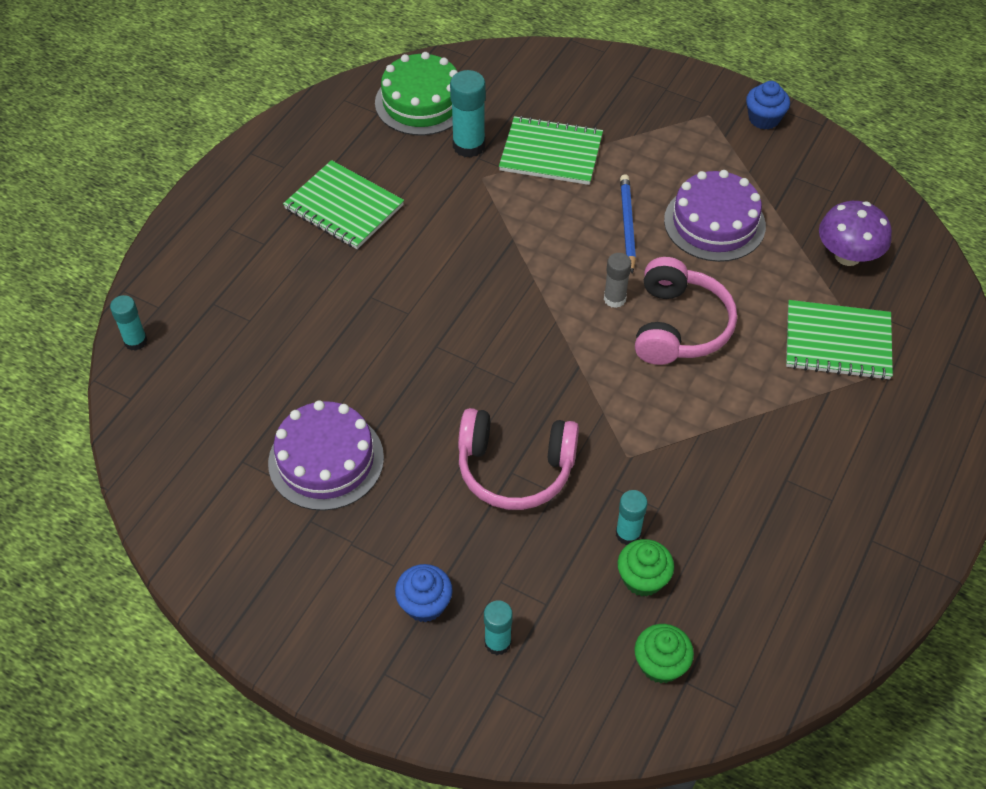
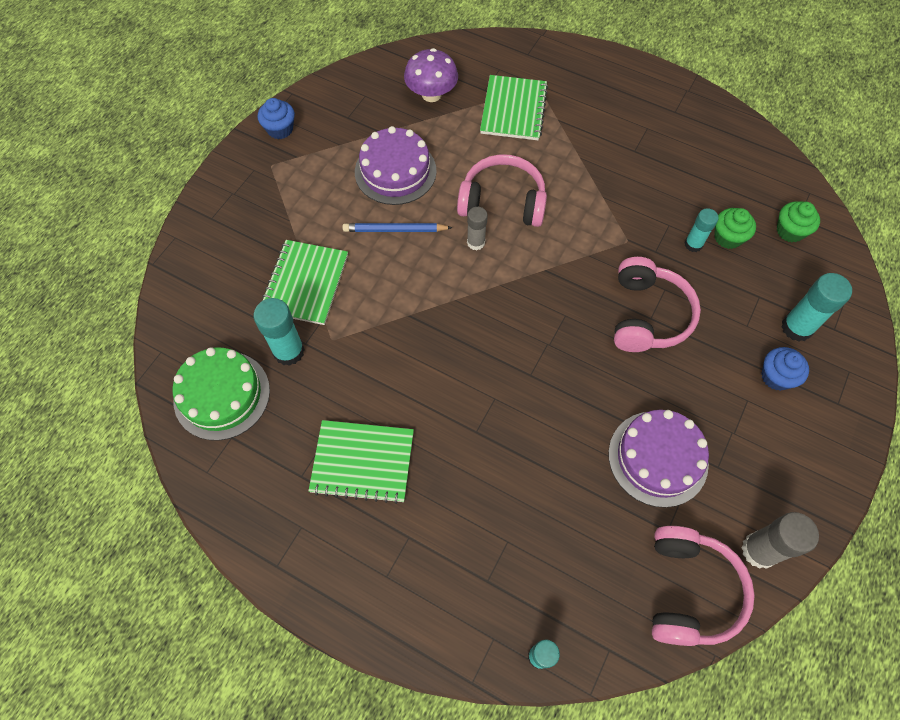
camera: 90 degrees left, 10 degrees up
green notebook [283,160,404,249] -> green notebook turned 60 degrees clockwise [308,420,414,504]
turquoise glue stick [484,600,513,655] -> turquoise glue stick [781,273,852,342], size x1.59
none -> pink headphones [652,526,755,646]
none -> grey glue stick [741,512,819,569]

